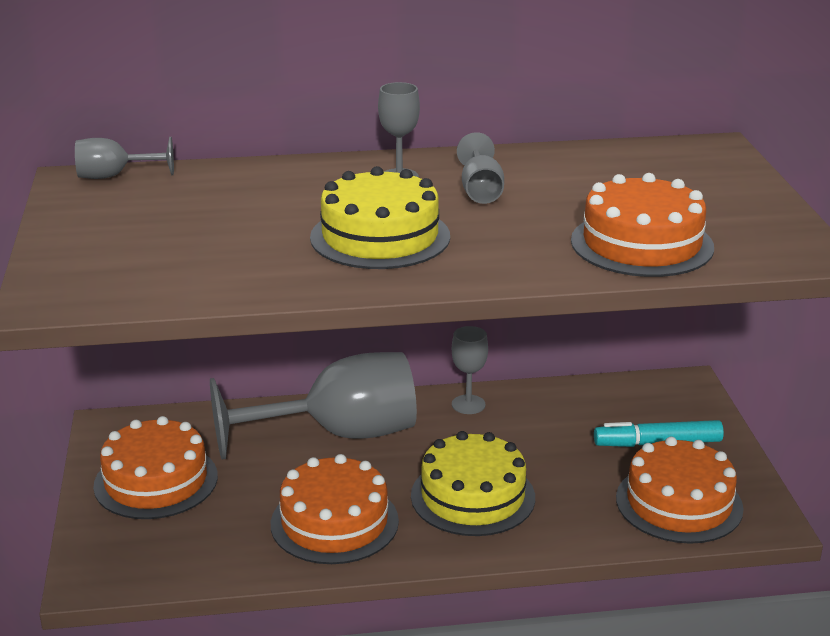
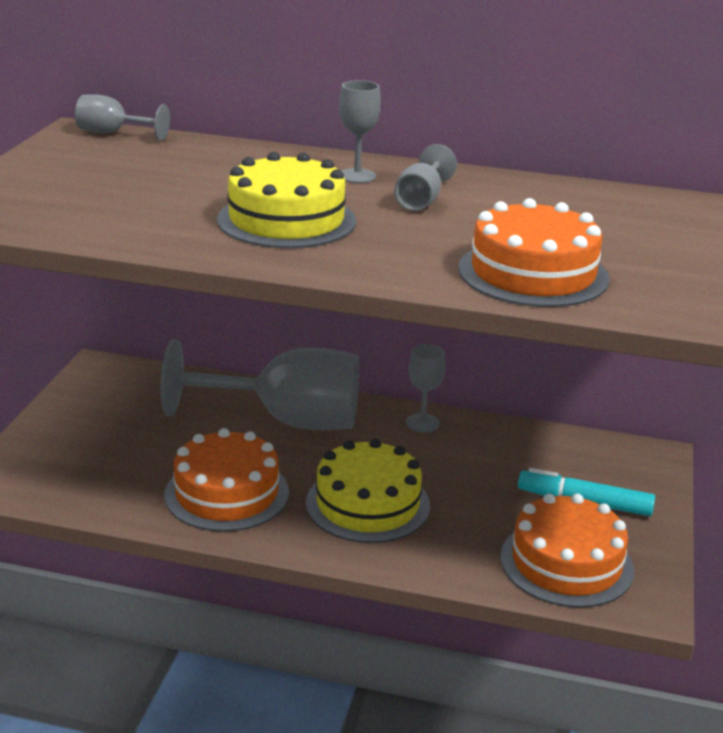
camera: 20 degrees right, 0 degrees up
orange cake [93,416,218,519] -> none

